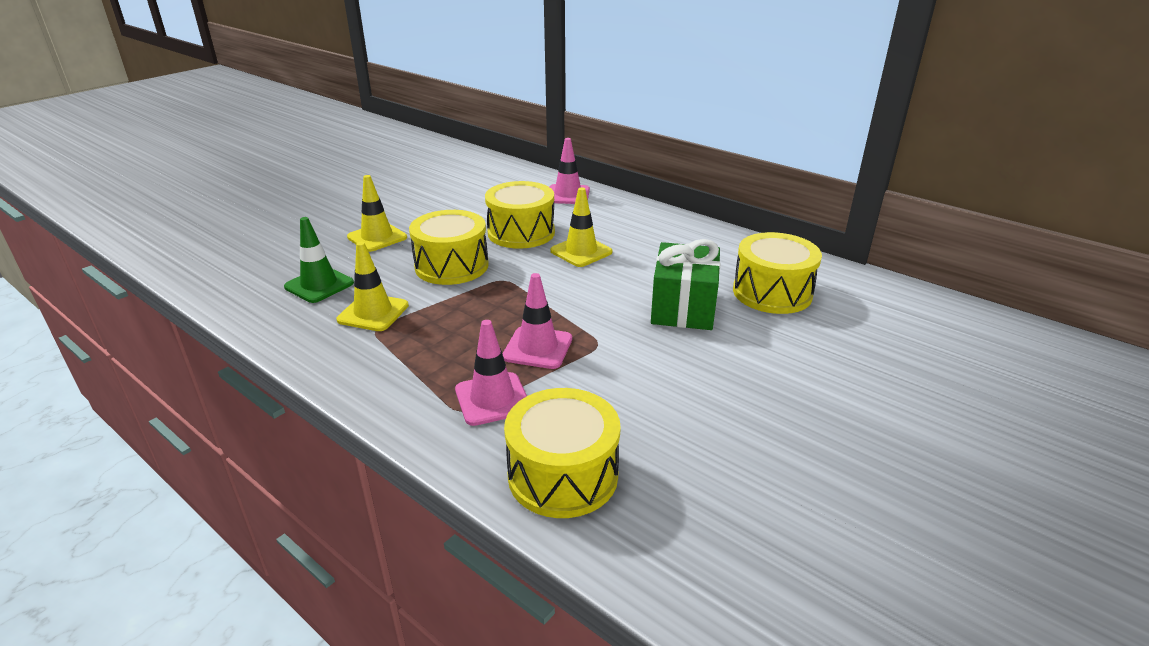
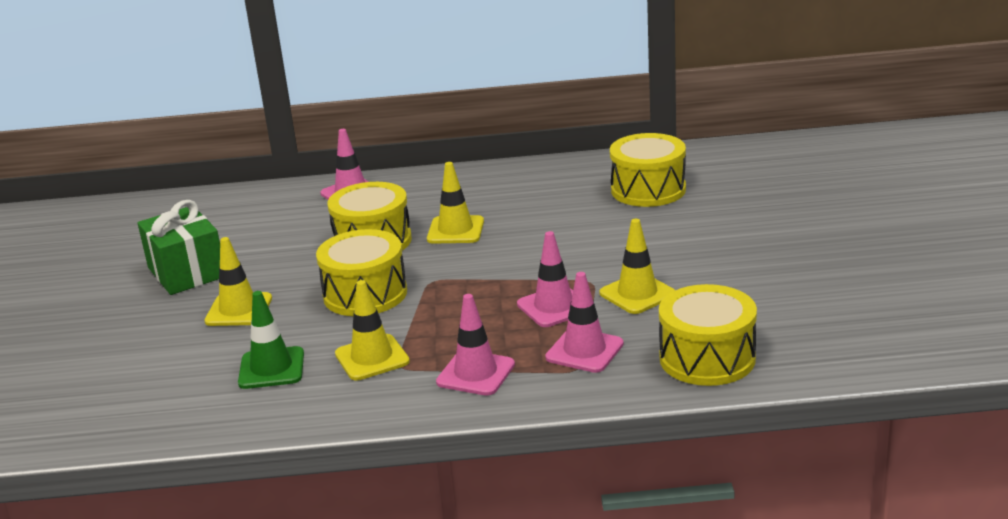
camera: 40 degrees left, 5 degrees down
green gift [651,239,720,330] -> green gift moved to [137,200,220,295]
none -> pink traffic cone [436,294,515,396]
none -> yellow traffic cone [599,219,675,314]

